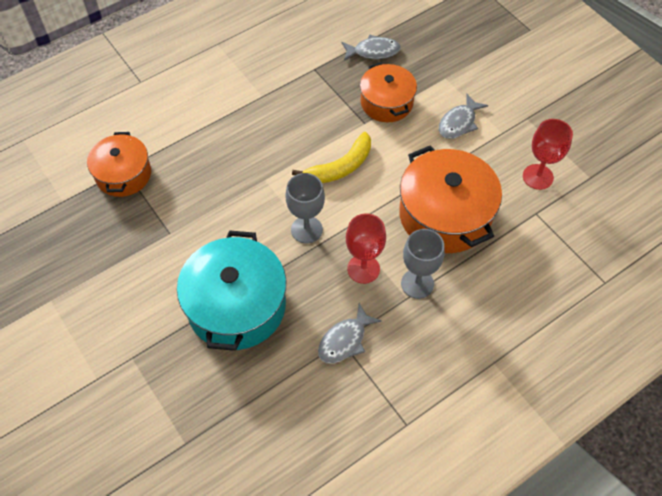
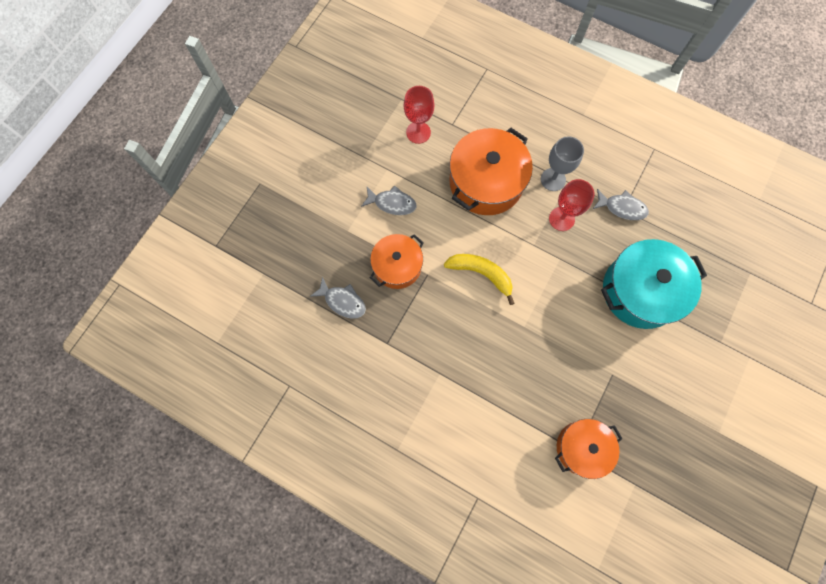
camera: 115 degrees left, 15 degrees up
grey goblet [286,173,325,244] -> none
grey fish [341,34,401,61] -> grey fish turned 150 degrees clockwise [310,276,366,318]

